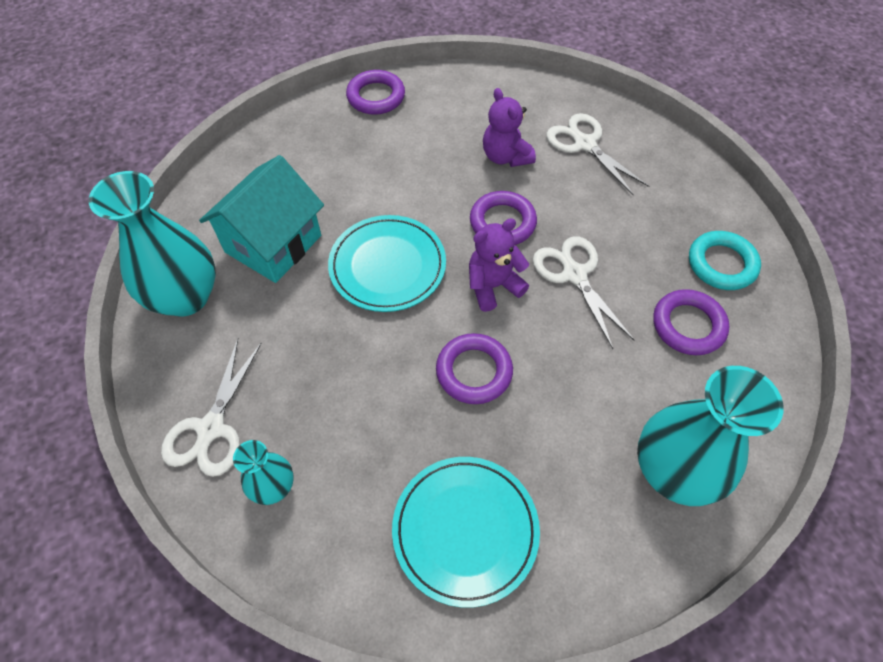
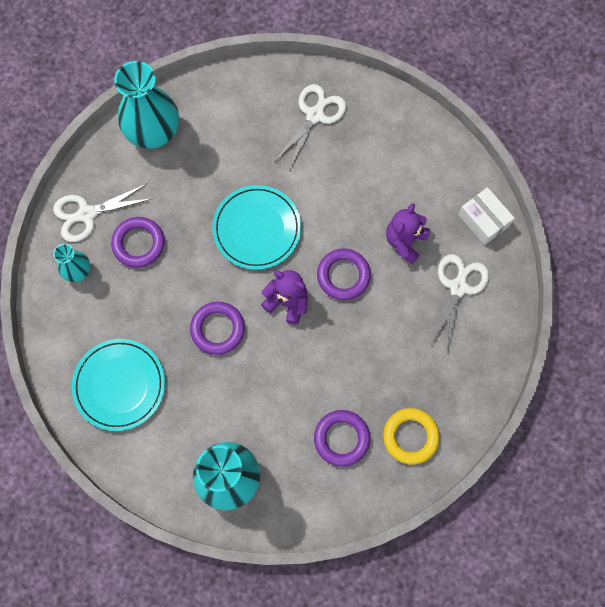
camera: 55 degrees right, 15 degrees up
turquoise house [199,155,324,283] -> none
purple ring [346,70,405,115] -> purple ring moved to [111,217,165,268]
white scissors [533,236,635,349] -> white scissors moved to [274,84,346,170]
turquoise ring [689,231,761,290] -> yellow ring [383,408,440,465]
none -> white box [458,187,515,245]

